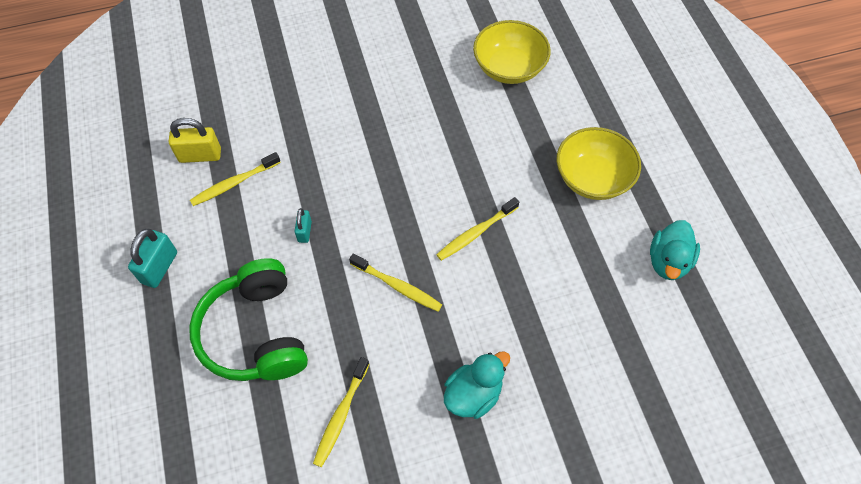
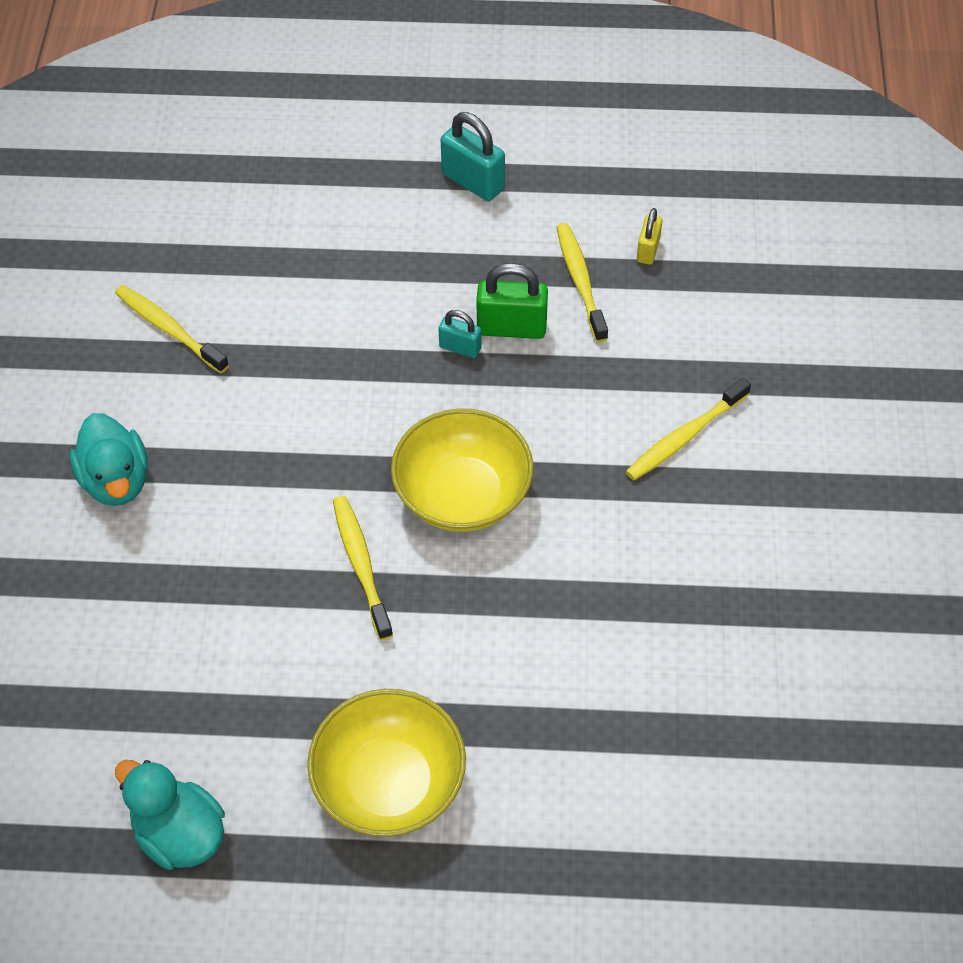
camera: 110 degrees right, 5 degrees down
yellow padlock [169,118,221,163] -> yellow padlock [637,208,662,265], size x0.59
green headphones [189,258,308,381] -> none
yellow toothbrush [349,253,442,311] -> yellow toothbrush moved to [626,378,751,480]
yellow bowl [473,20,551,84] -> yellow bowl moved to [391,408,533,532]
none -> green padlock [476,263,548,339]

